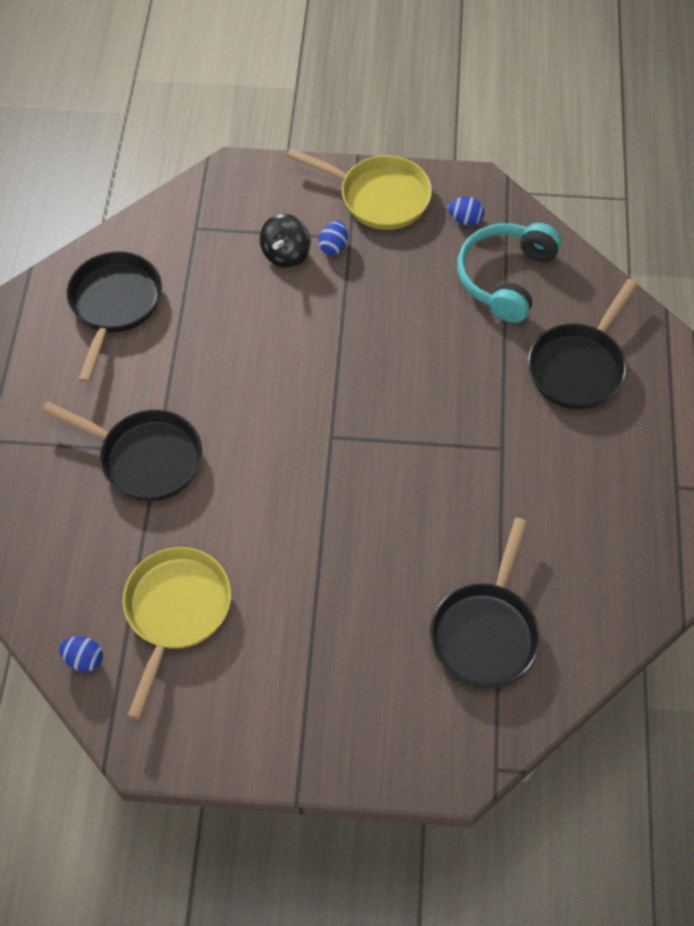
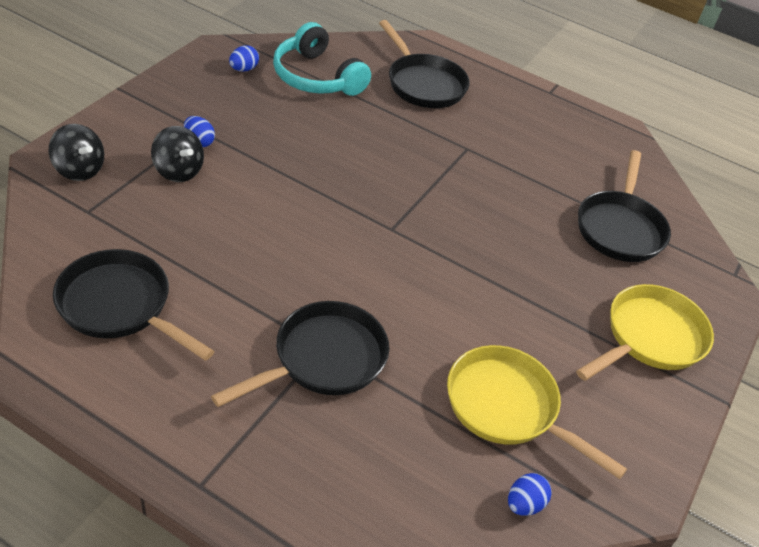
camera: 70 degrees left, 15 degrees down
yellow pan [287,148,432,230] -> yellow pan moved to [576,284,714,381]
black pan [430,518,540,688] -> black pan turned 60 degrees clockwise [578,150,671,262]
none -> black spinning top [49,124,104,181]

